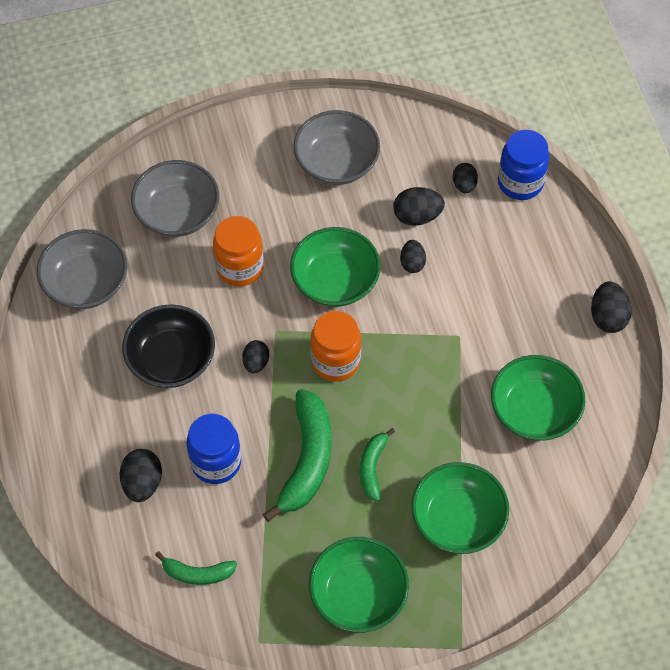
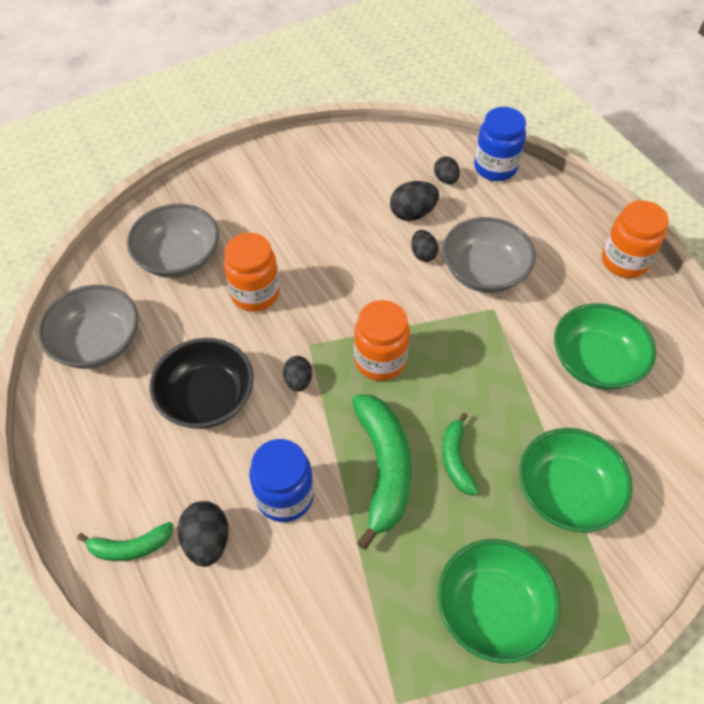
camera: 15 degrees left, 5 degrees down
green banana [155,551,237,585] -> green banana moved to [77,522,174,561]
green bowl [290,227,381,307] -> none
grey bowl [293,110,380,185] -> grey bowl moved to [443,217,536,293]
black egg [591,281,632,333] -> orange jar [602,200,669,278]

